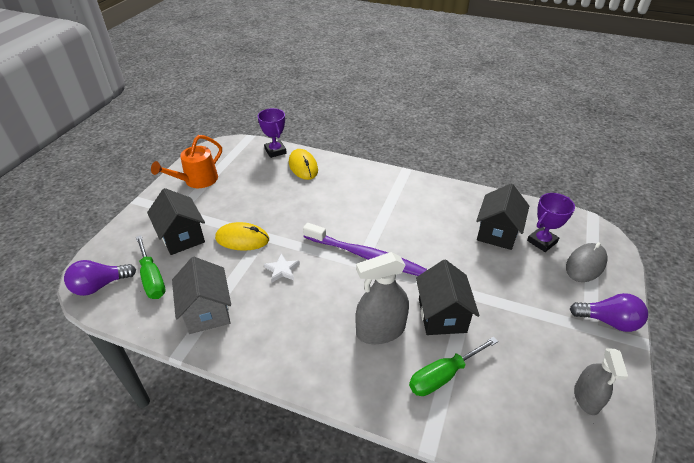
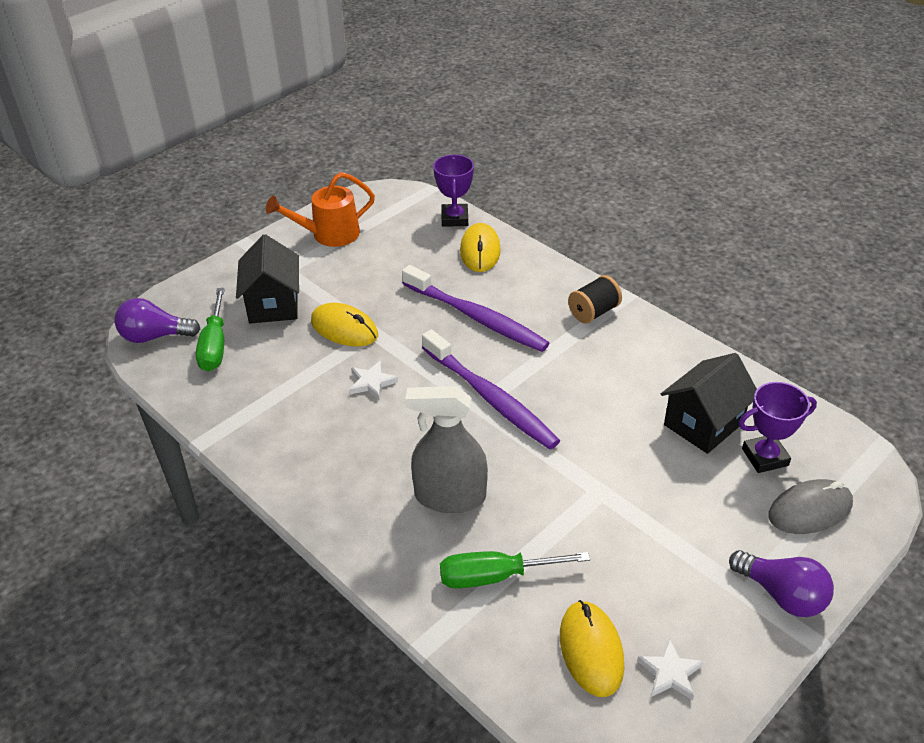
camera: 25 degrees right, 0 degrees up
grey house [172,257,231,334] -> none
black house [416,260,480,335] -> none
grey spray bottle [574,348,628,415] -> white star [637,638,704,700]
none -> purple toothbrush [402,265,550,352]
none -> yellow mouse [560,600,624,697]
none -> black spool [568,275,622,324]

